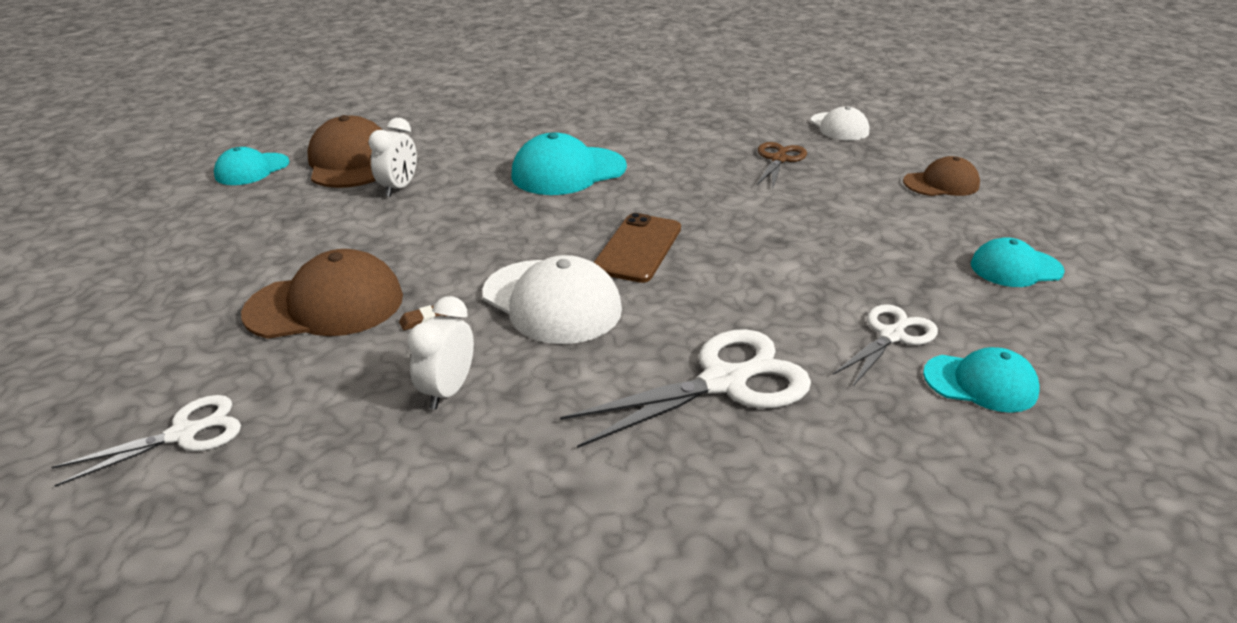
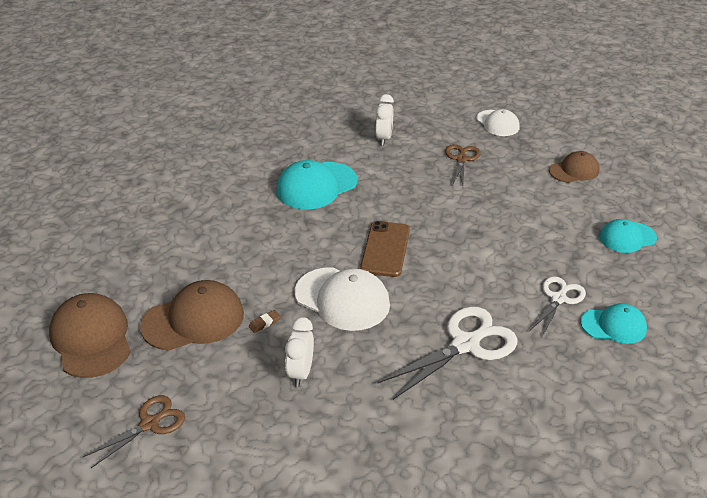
camera: 10 degrees left, 5 degrees up
white scissors [52,395,241,487] -> brown scissors [83,395,185,468]
turquoise cap [214,147,289,185] -> none
brown cap [307,115,383,188] -> brown cap moved to [49,293,131,378]
white clock [368,118,417,197] -> white clock moved to [376,94,394,146]

